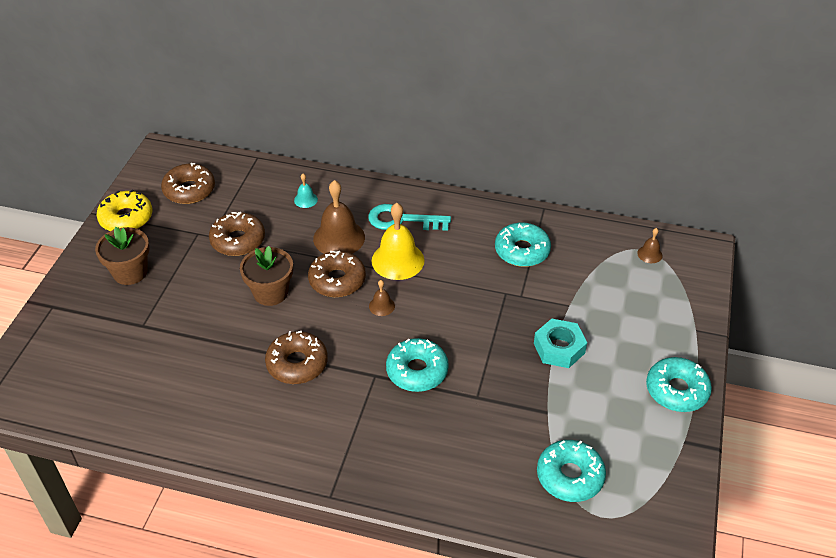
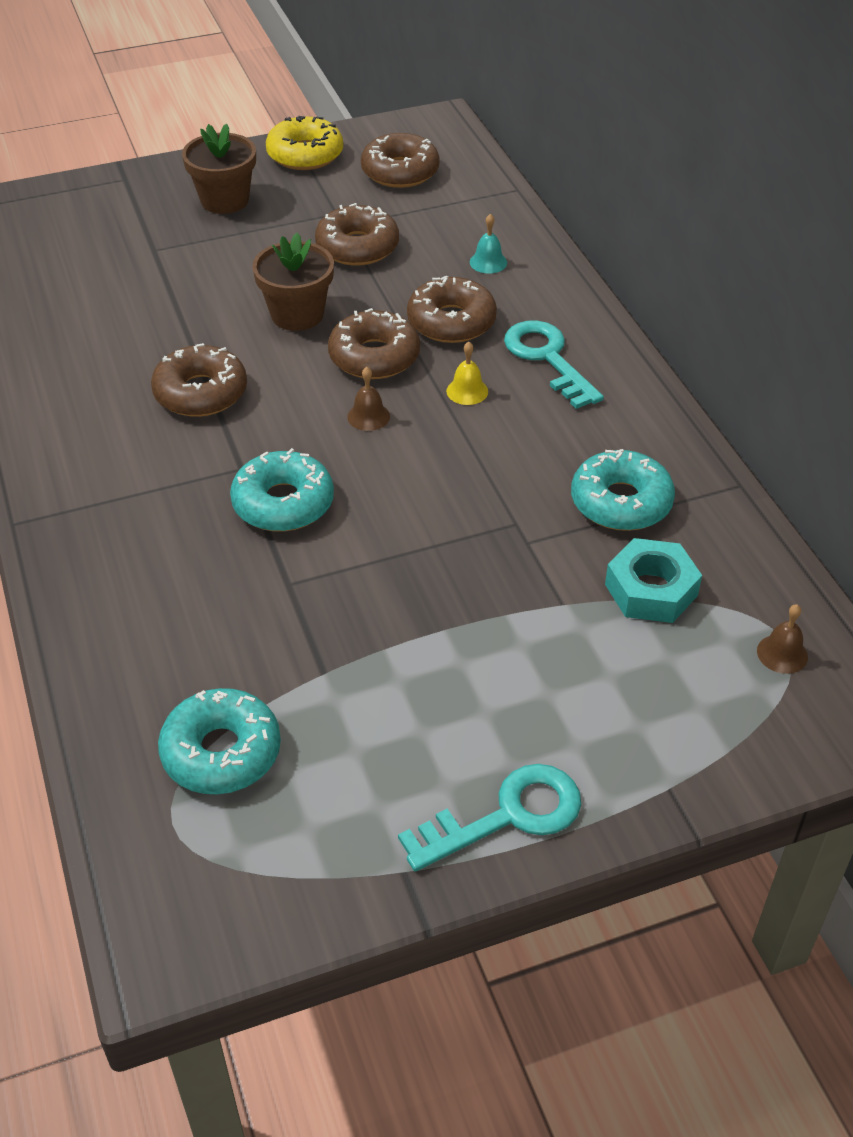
camera: 55 degrees right, 0 degrees up
brown bell [313,180,365,254] -> brown donut [407,276,497,343]
yellow bell [372,203,424,280] -> yellow bell [446,342,488,405], size x0.47
turquoise nut [534,319,587,368] -> turquoise nut moved to [605,538,702,623]
turquoise donut [646,357,712,412] -> turquoise key [398,764,581,872]

